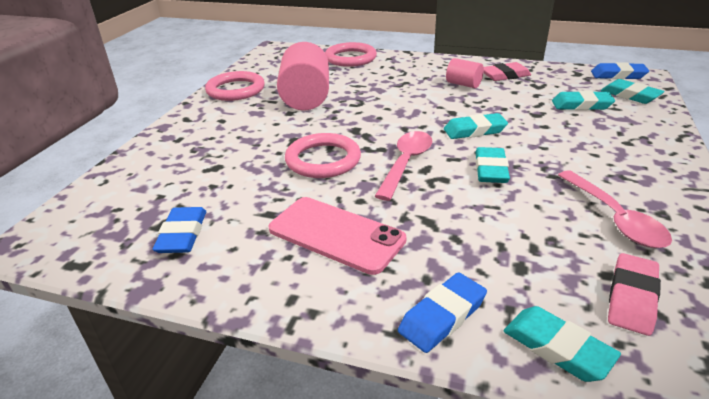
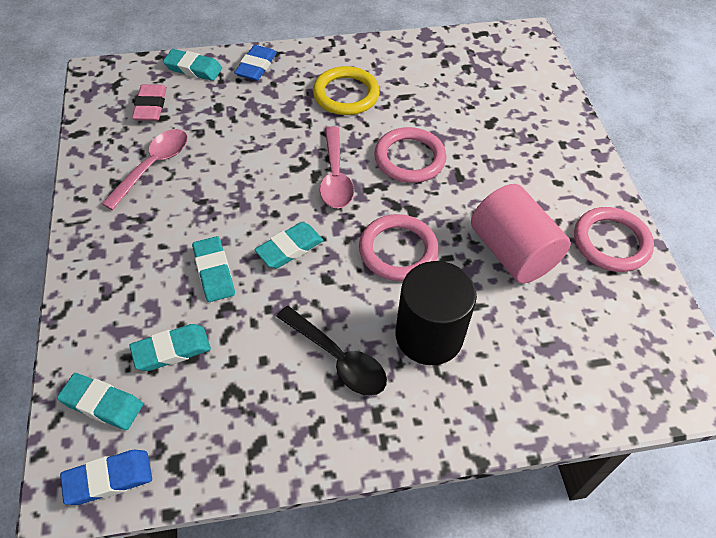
camera: 150 degrees right, 20 degrees up
blue eraser [152,207,206,253] -> none
pink phone [269,197,406,275] -> yellow ring [313,66,380,115]
pink ring [325,42,377,67] -> pink ring moved to [359,214,439,281]
pink cylinder [446,58,484,88] -> black spoon [276,306,387,396]
turquoise eraser [475,147,510,183] -> turquoise eraser moved to [192,236,235,302]
pink eraser [484,62,531,81] -> none
pink spoon [558,170,672,248] -> pink spoon turned 75 degrees clockwise [101,129,188,210]
none -> black cylinder [396,261,477,365]

